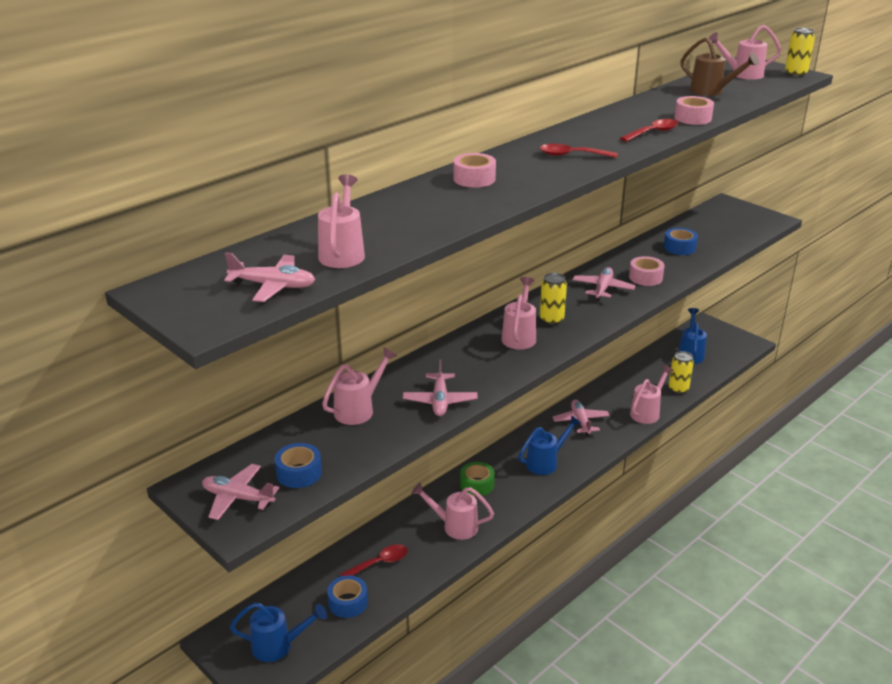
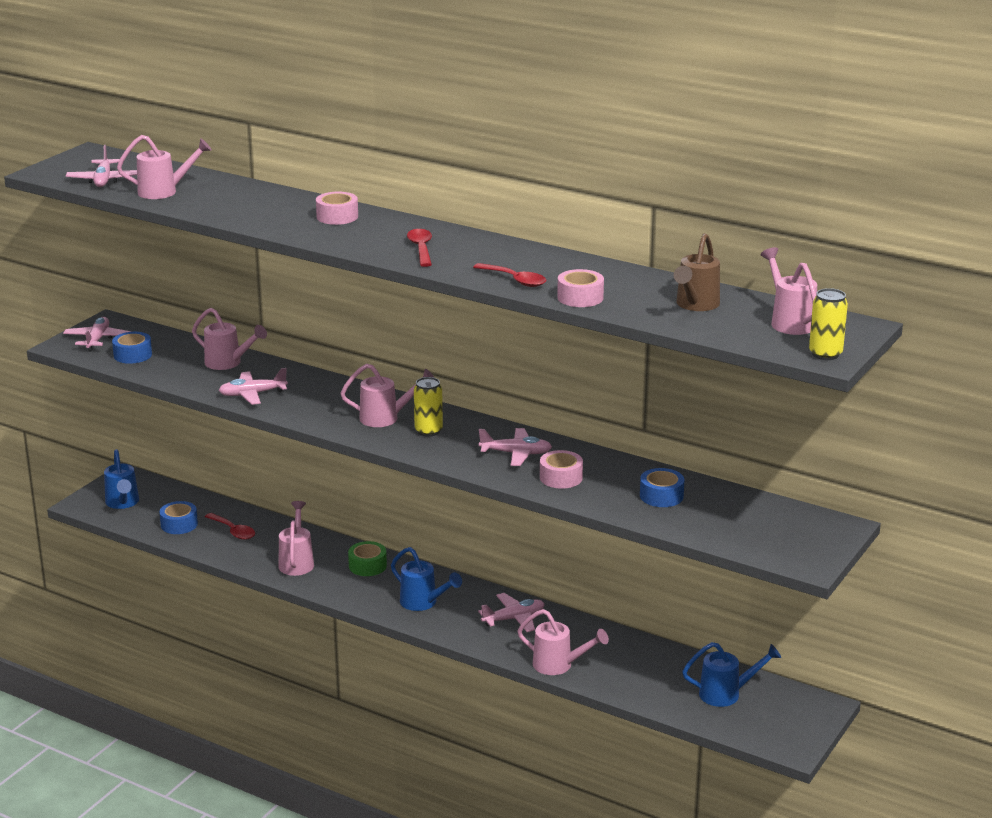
camera: 75 degrees right, 5 degrees down
yellow can [669,351,694,394] -> none

